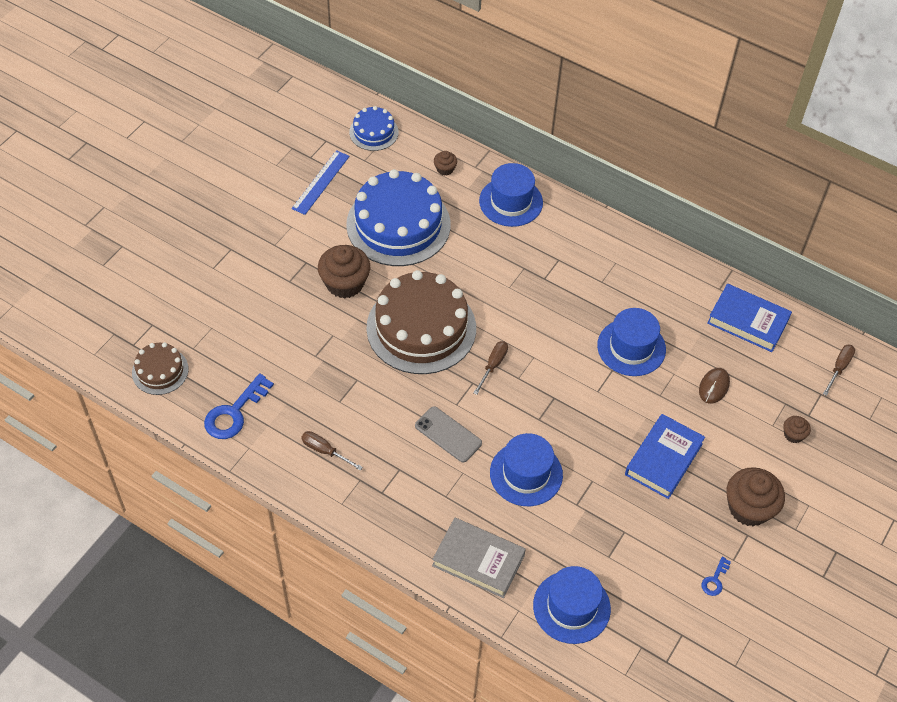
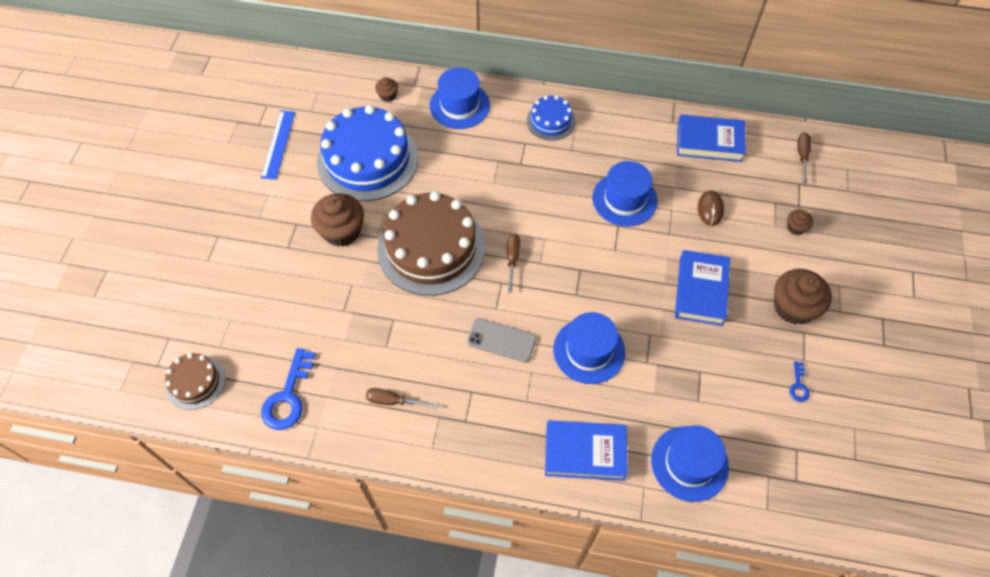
camera: 20 degrees left, 5 degrees up
blue cake [349,106,399,151] -> blue cake moved to [527,95,575,140]
grey book [432,518,526,598] -> blue book [545,420,628,481]

